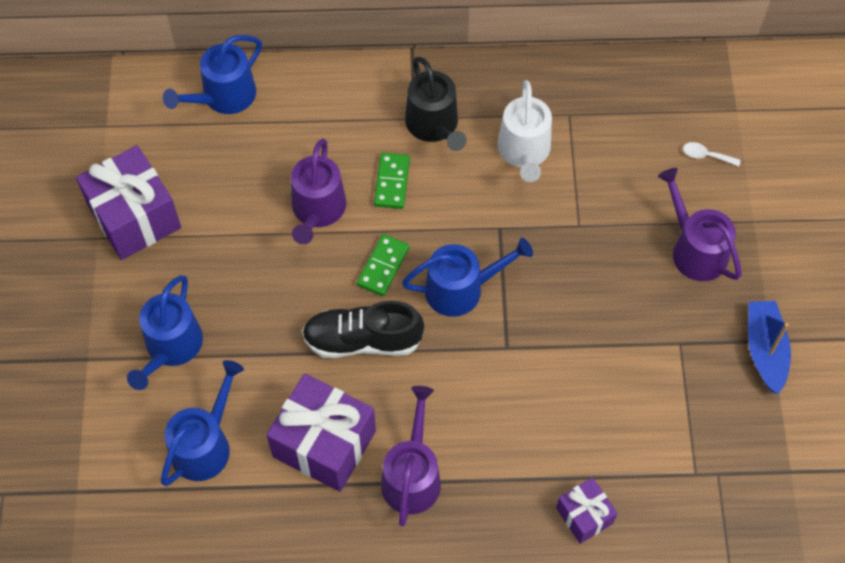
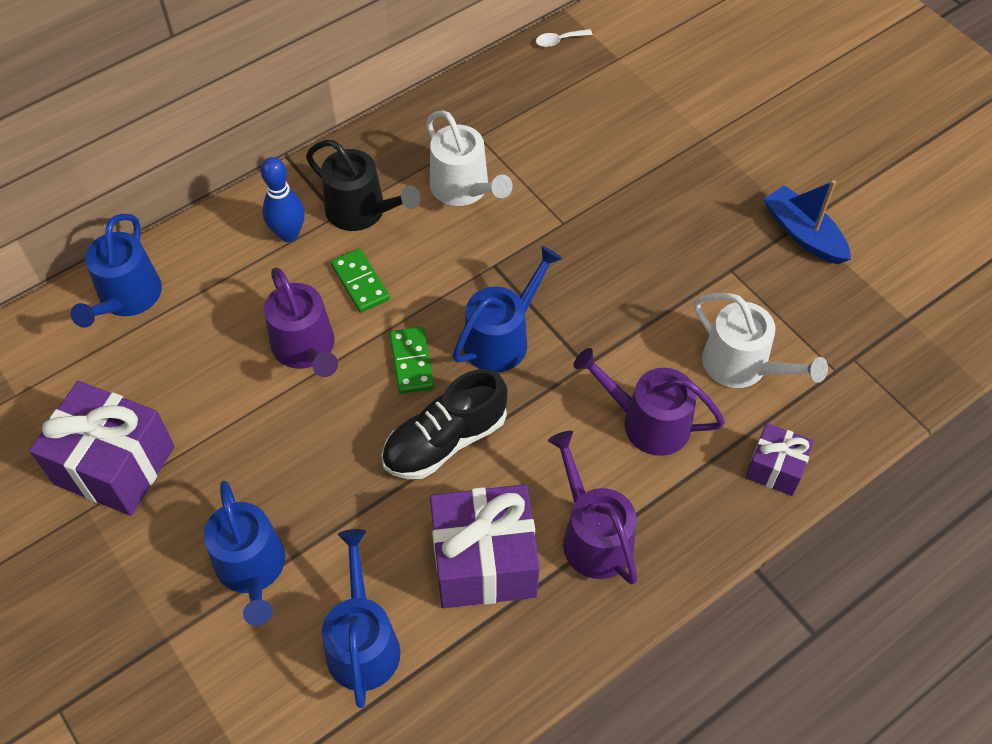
camera: 35 degrees left, 5 degrees down
purple watering can [658,168,742,281] -> purple watering can moved to [574,348,725,456]
white spoon [683,142,741,166] -> white spoon moved to [536,29,592,47]
none -> blue bowling pin [261,157,305,242]
none -> white watering can [694,293,828,388]

